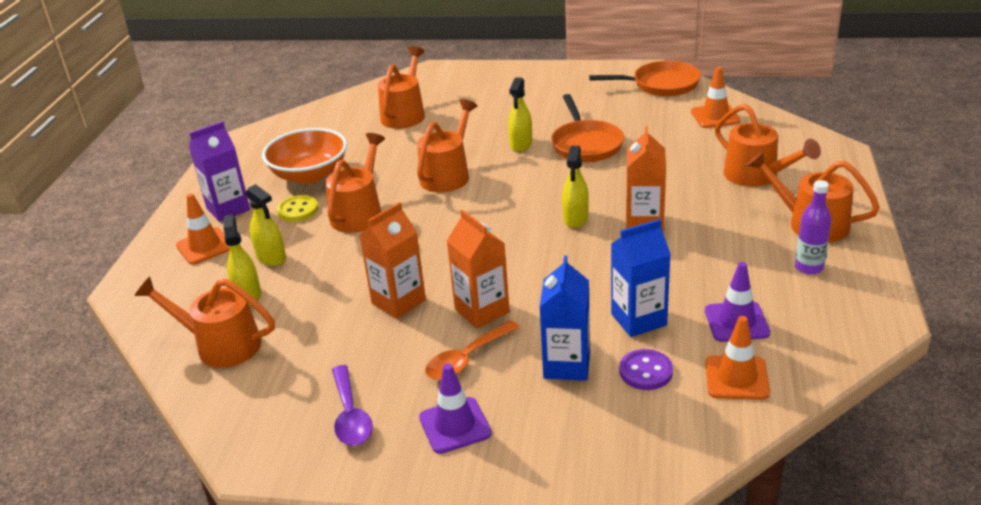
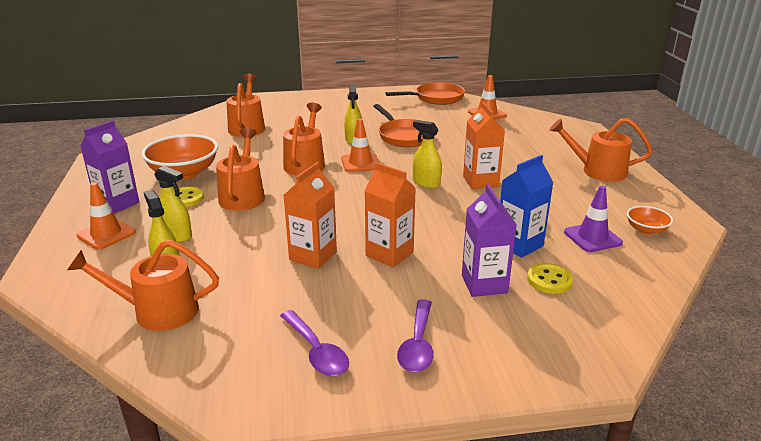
camera: 20 degrees left, 5 degrees down
purple traffic cone [419,364,492,454] -> purple spoon [397,299,434,372]
orange spoon [425,320,520,380] -> none
blue carton [540,255,590,381] -> purple carton [462,184,517,297]
yellow spray bottle [562,146,589,228] -> yellow spray bottle turned 135 degrees clockwise [413,120,442,188]
purple button [620,349,673,390] -> yellow button [527,263,573,294]
orange traffic cone [705,316,770,400] -> orange traffic cone moved to [341,119,379,172]
orange watering can [715,104,821,187] -> none
purple bottle [795,180,831,275] -> none
none -> orange bowl [627,206,673,235]

